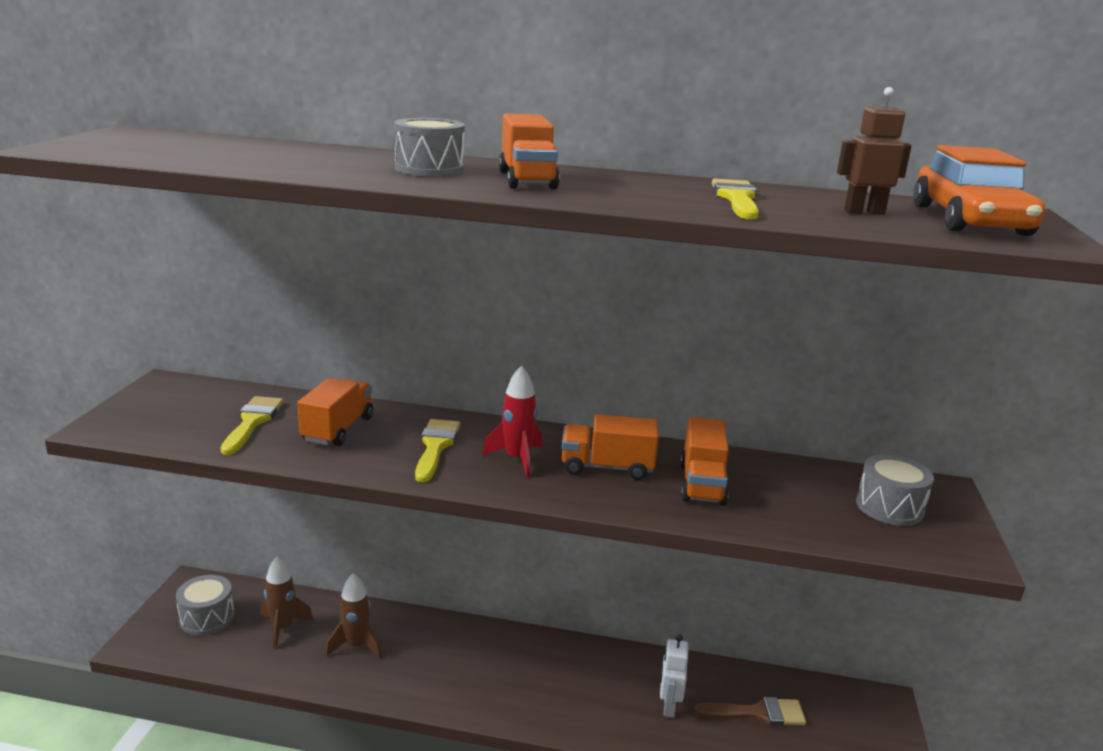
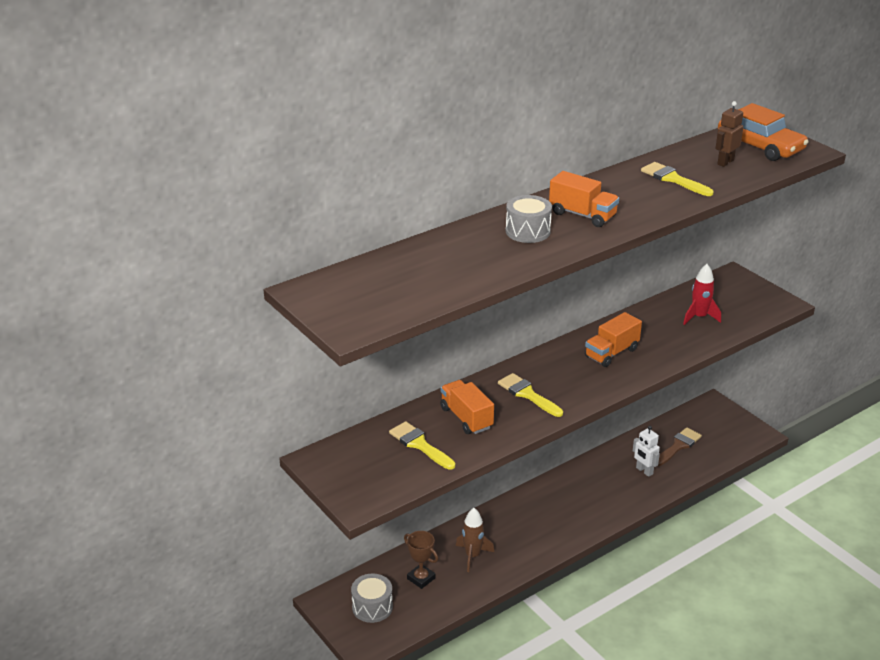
camera: 45 degrees left, 10 degrees up
brown rocket [260,557,313,649] -> brown trophy [404,531,438,589]
red rocket [483,365,542,478] -> red rocket moved to [683,264,721,325]
orange truck [680,417,729,505] -> none
grey drum [856,455,934,526] -> none

